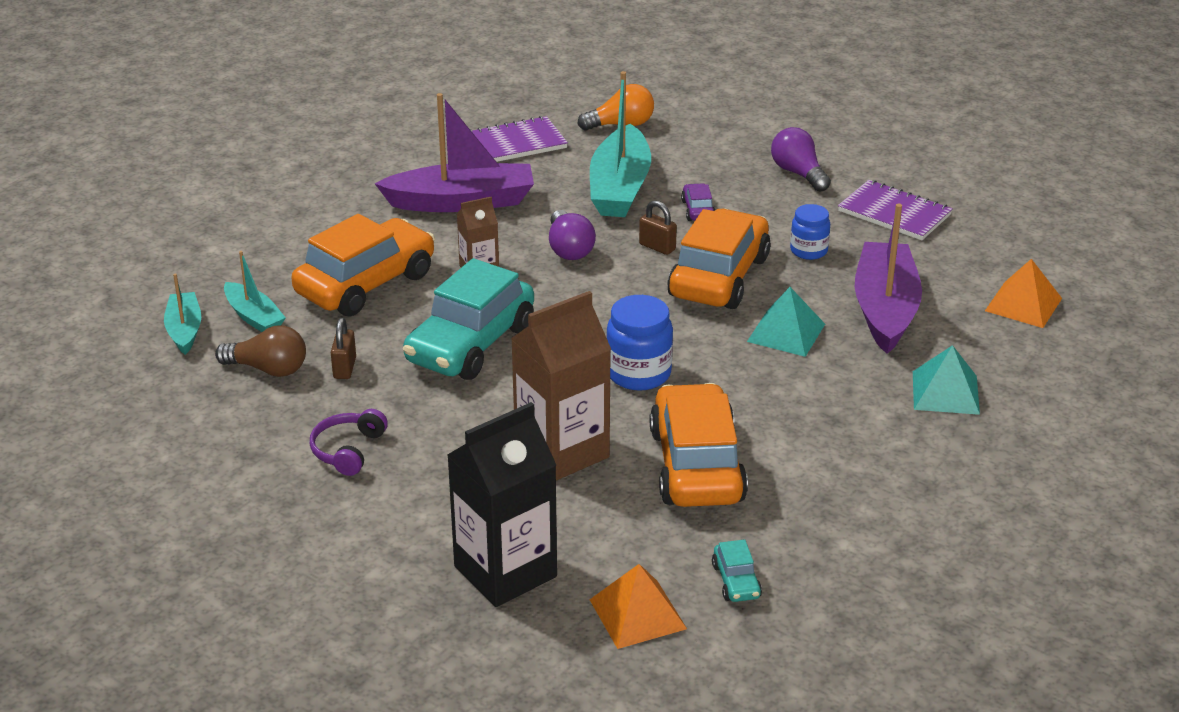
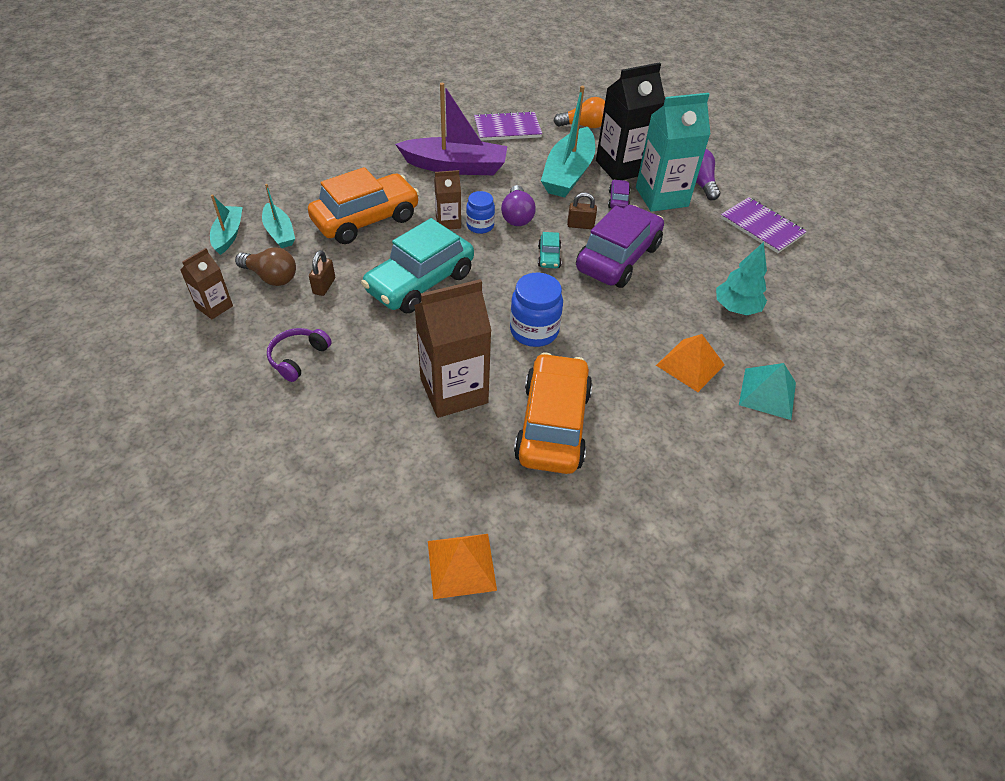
camera: 10 degrees right, 15 degrees up
black carton [447,402,557,607] -> black carton moved to [596,62,665,180]
brown padlock [639,200,677,255] -> brown padlock turned 45 degrees counterclockwise [567,192,597,229]
orange car [667,208,771,309] -> purple car [576,205,664,288]
turquoise car [712,539,762,602] -> turquoise car moved to [538,232,561,268]
turquoise pyramid [747,287,825,357] -> none
blue jar [790,204,830,260] -> blue jar moved to [466,191,495,234]
purple boat [855,204,922,354] -> turquoise tree [716,242,767,315]
orange pyramid [985,259,1062,328] -> orange pyramid moved to [656,334,725,392]
none -> brown carton [180,248,233,319]
none -> turquoise carton [636,93,711,212]

